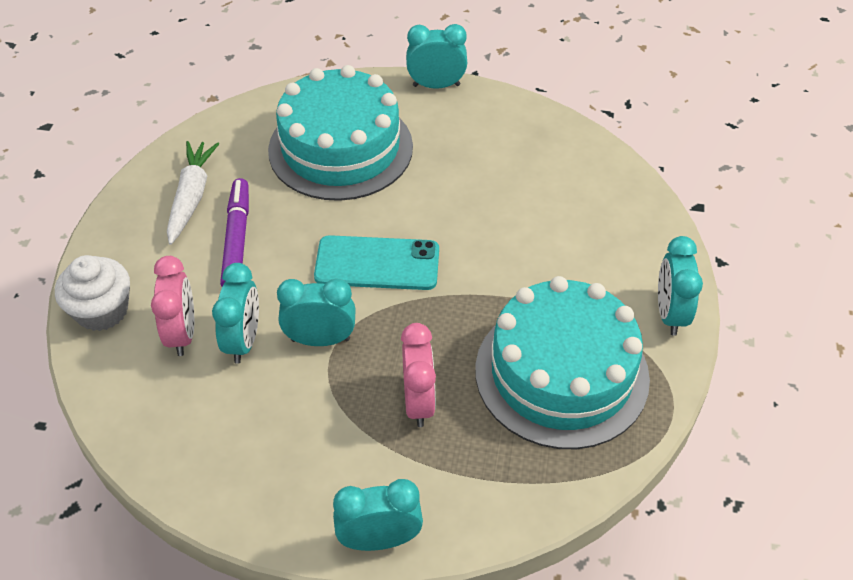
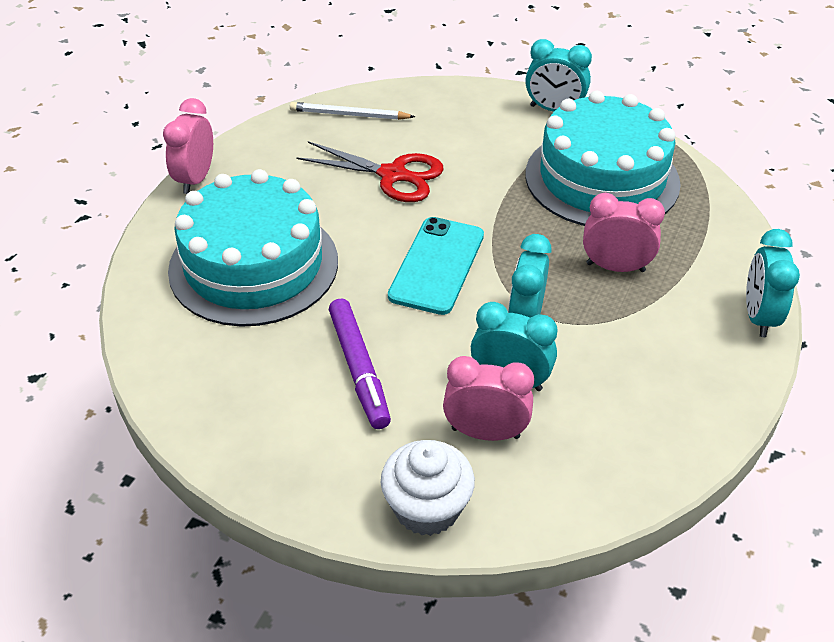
camera: 75 degrees left, 5 degrees down
white carrot [167,141,219,245] -> none
purple marker [220,178,249,287] -> purple marker turned 120 degrees counterclockwise [329,299,391,429]
turquoise clock [406,24,467,89] -> pink clock [163,98,213,194]
none -> white pencil [290,102,415,120]
none -> red scissors [296,141,444,202]

